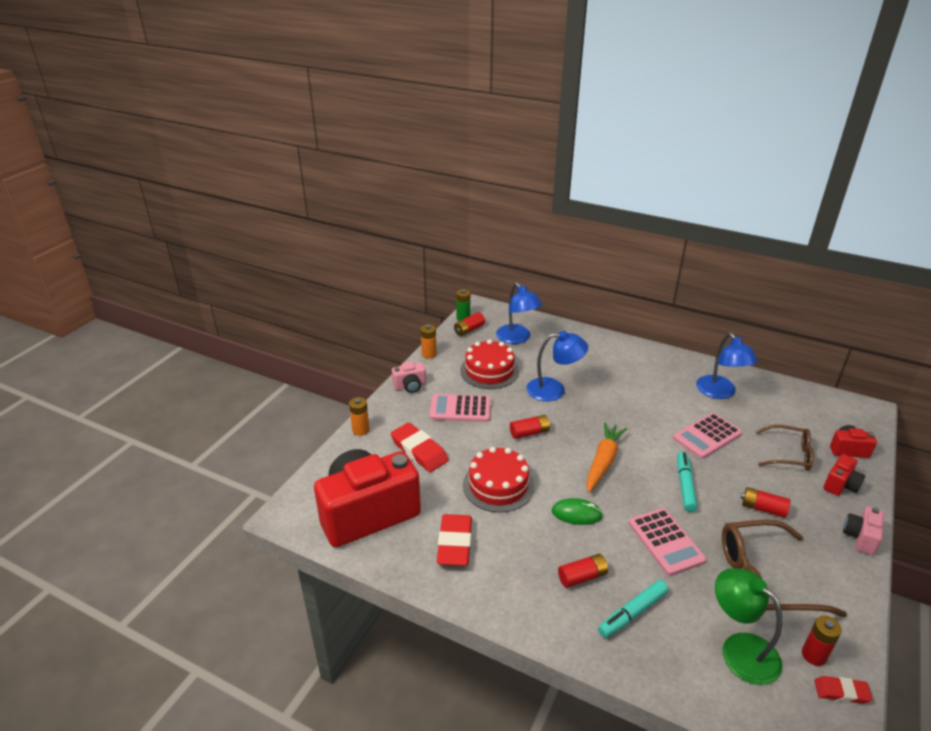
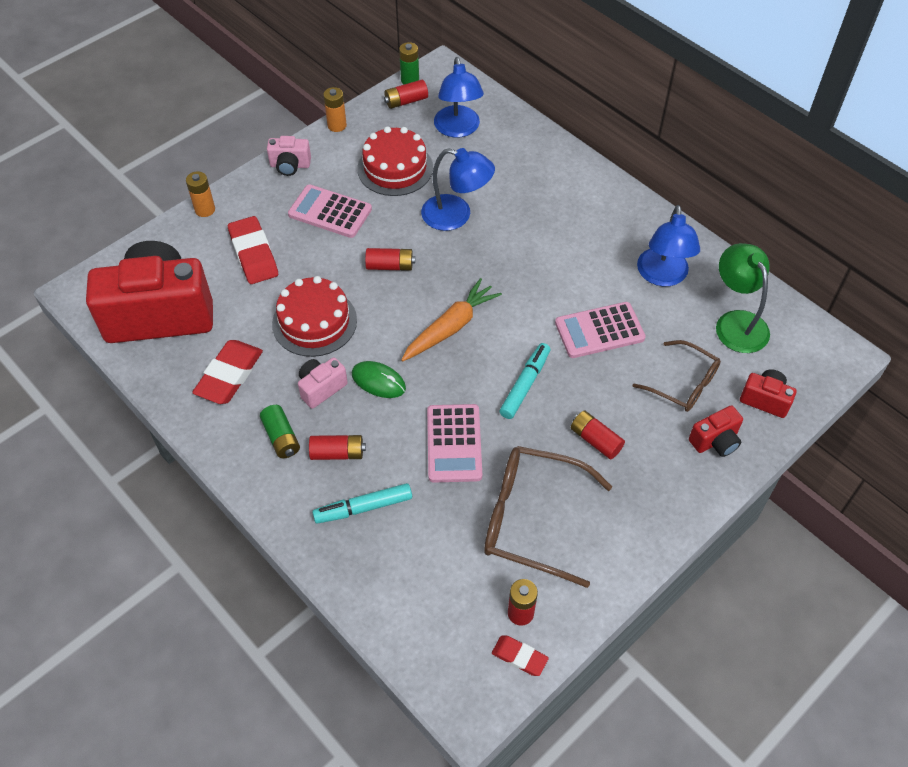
camera: 20 degrees right, 20 degrees up
green lamp [715,568,782,685] -> green lamp moved to [716,243,770,353]
pink camera [843,507,884,555] -> pink camera moved to [298,358,348,409]
none -> green battery [260,405,300,458]

